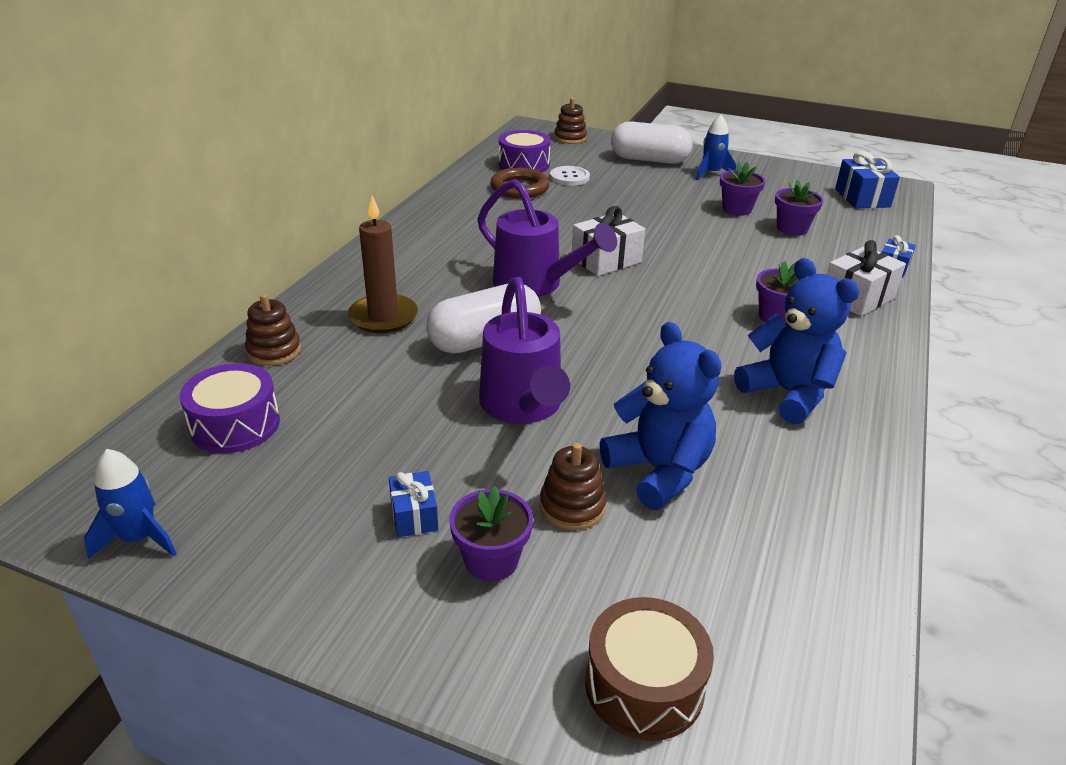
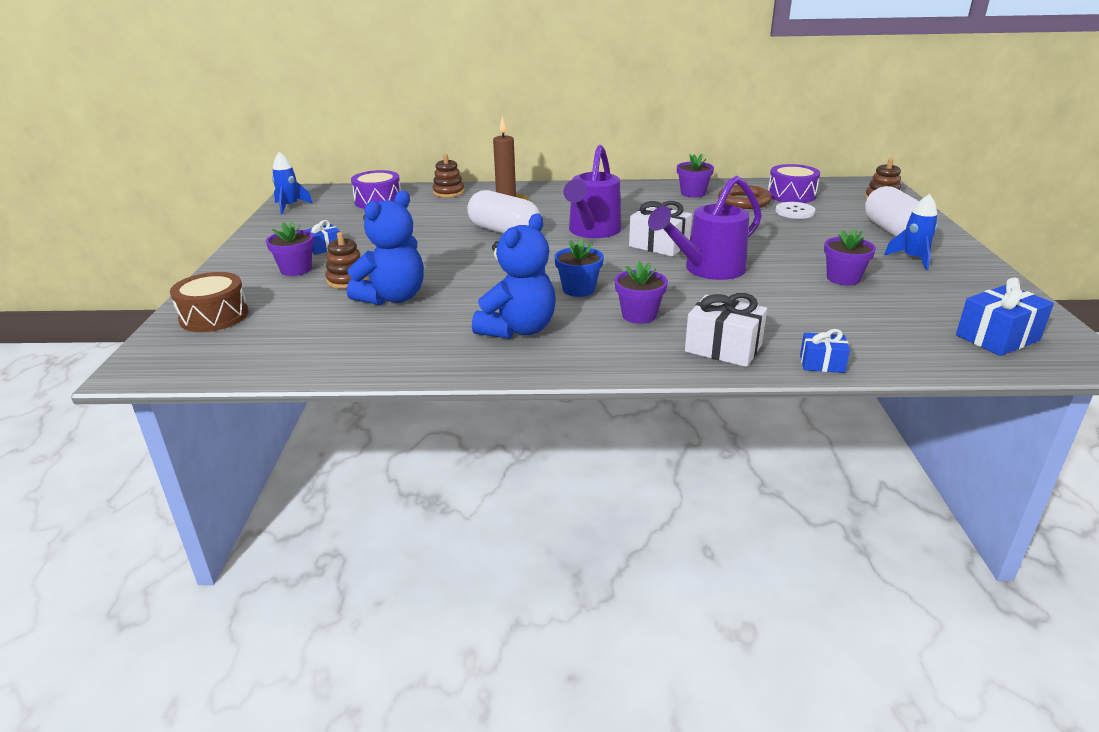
camera: 70 degrees right, 5 degrees down
purple watering can [479,277,570,424] -> purple watering can moved to [648,176,762,280]
purple flower pot [775,180,824,236] -> purple flower pot moved to [677,154,714,197]
none -> blue flower pot [554,238,604,297]

